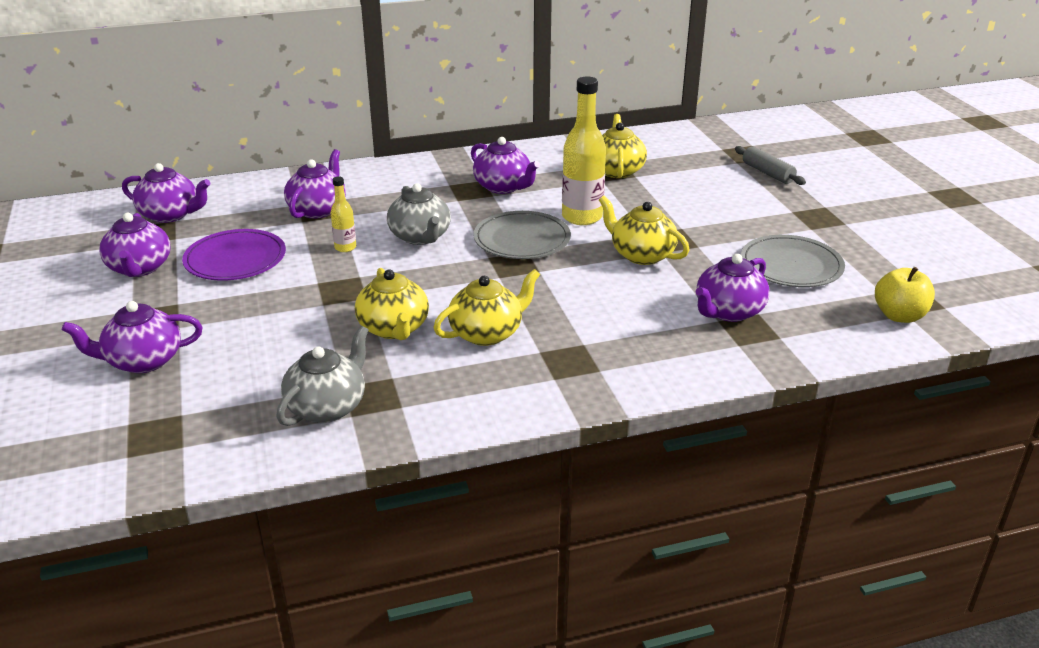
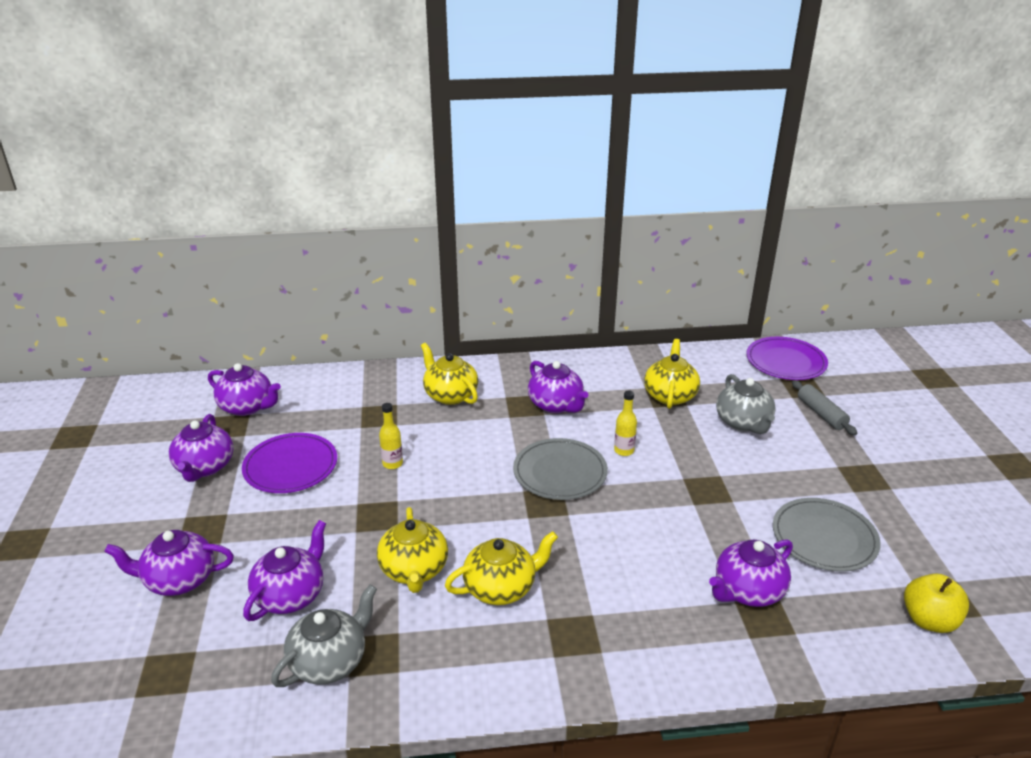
camera: 10 degrees right, 0 degrees up
purple teapot [284,149,346,219] -> purple teapot moved to [243,520,326,621]
grey teapot [387,183,451,245] -> grey teapot moved to [716,374,776,434]
yellow bottle [562,76,606,225] -> yellow bottle [614,390,637,456], size x0.51
yellow teapot [599,196,690,265] -> yellow teapot moved to [421,343,478,405]
none -> purple plate [746,337,828,380]

